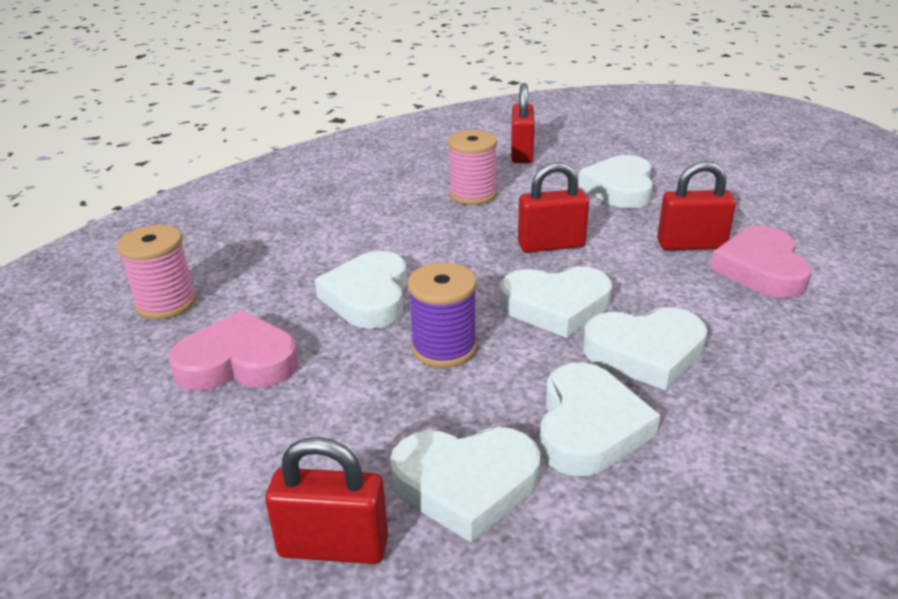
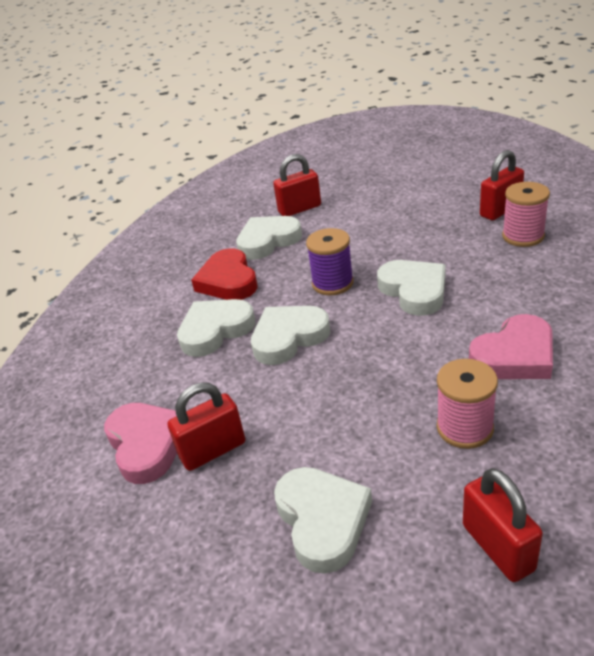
camera: 155 degrees right, 5 degrees up
pink heart [169,310,299,391] -> pink heart moved to [469,314,553,379]
red padlock [518,162,589,252] -> red padlock moved to [480,150,524,220]
white heart [539,363,660,476] -> red heart [191,248,258,300]

